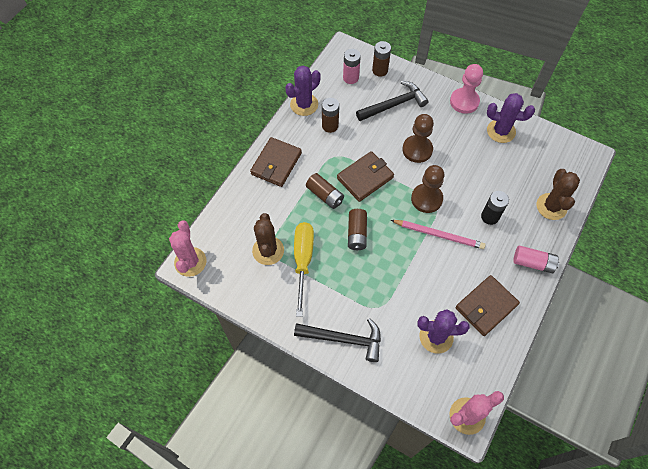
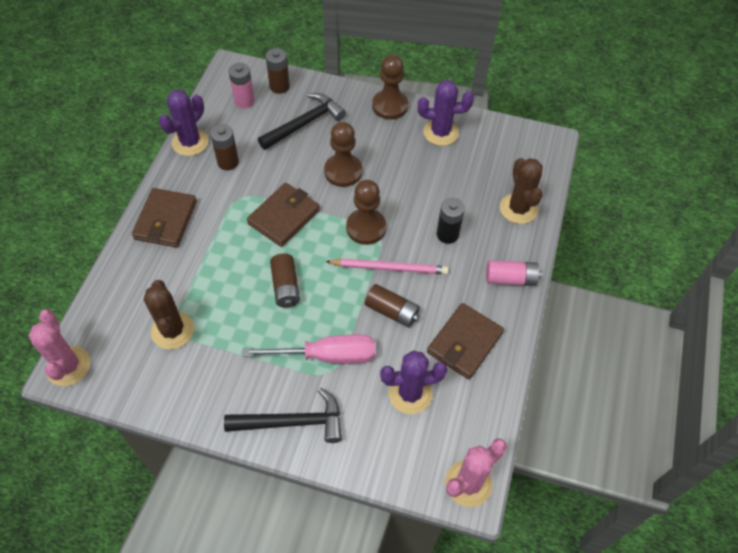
camera: 15 degrees left, 5 degrees down
yellow screwdriver [294,222,314,317] -> none
brown battery [306,173,344,209] -> brown battery moved to [365,284,420,328]
pink pawn [450,64,483,114] -> brown pawn [372,55,408,120]
none -> pink screwdriver [242,335,376,364]

